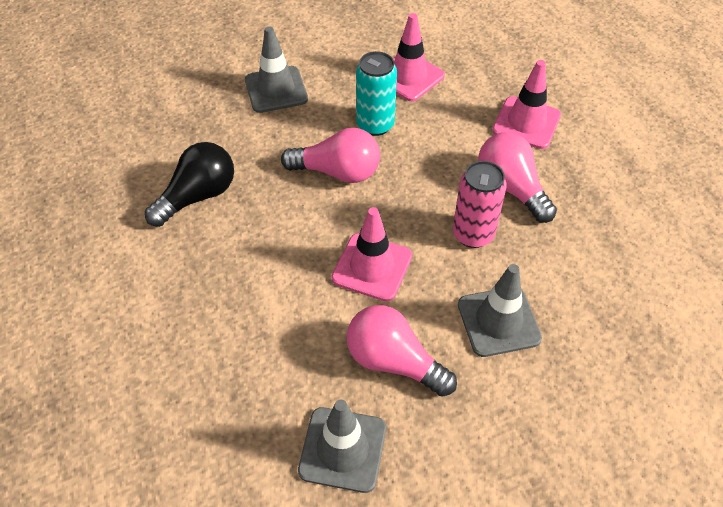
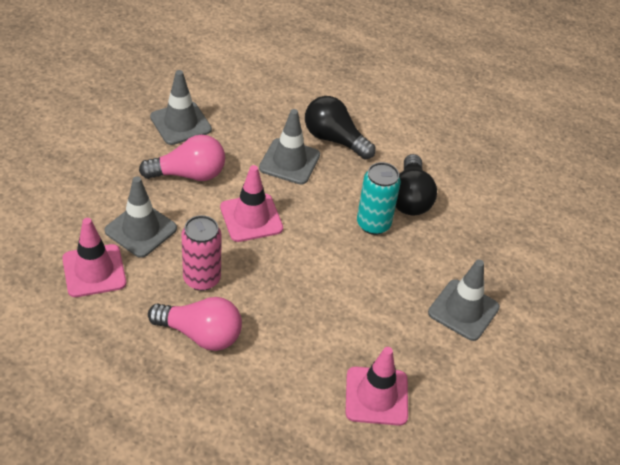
camera: 135 degrees right, 5 degrees down
pink light bulb [281,128,380,183] -> none
turquoise can [356,51,397,136] -> turquoise can moved to [357,162,401,235]
pink traffic cone [492,60,561,149] -> pink traffic cone moved to [62,218,126,297]
none -> grey traffic cone [259,109,320,185]
none -> black light bulb [305,96,375,160]

